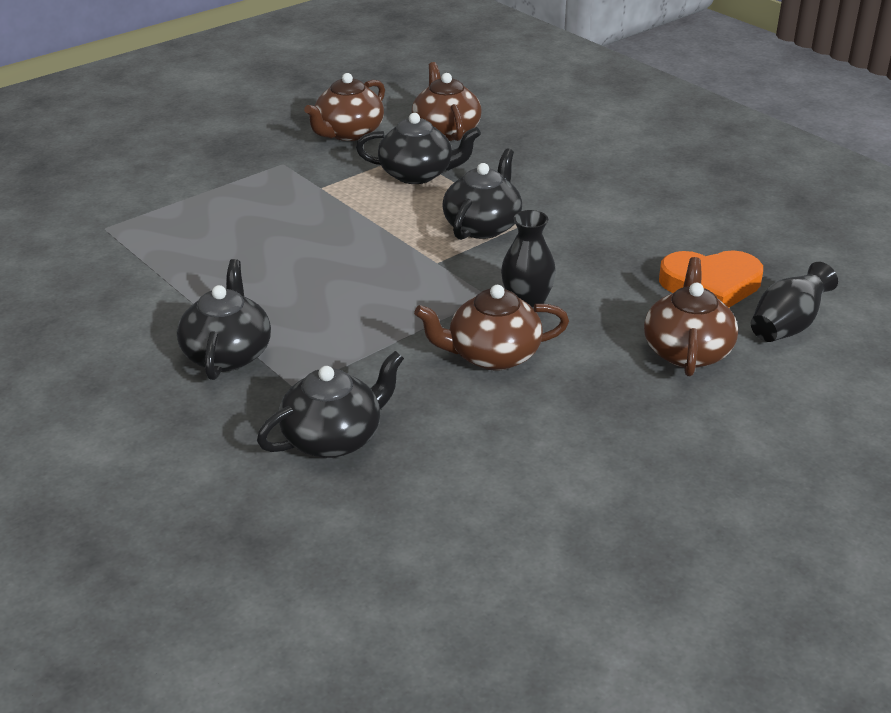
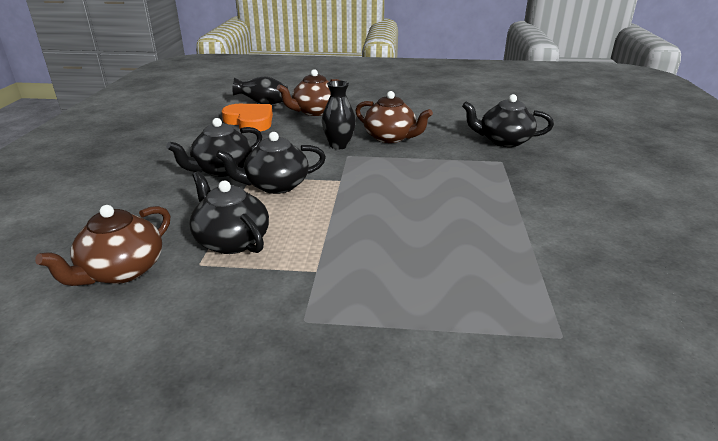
camera: 135 degrees left, 5 degrees down
black teapot [177,259,271,380] -> black teapot moved to [166,118,262,177]
brown teapot [304,73,385,141] -> none

